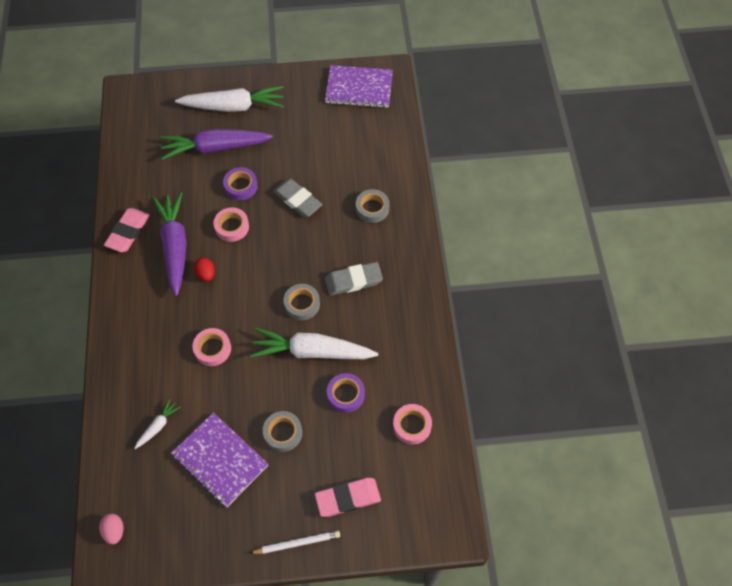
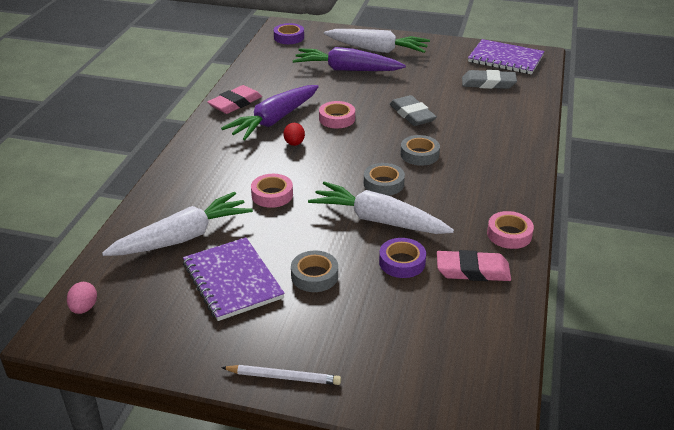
camera: 20 degrees right, 25 degrees down
white carrot [134,399,181,449] -> white carrot [102,192,253,256], size x2.21
purple carrot [152,192,187,296] -> purple carrot turned 150 degrees counterclockwise [221,85,319,140]
purple tape [223,167,258,200] -> purple tape moved to [274,23,304,44]
pink eraser [315,478,381,517] -> pink eraser moved to [437,250,511,281]
grey eraser [325,262,383,295] -> grey eraser moved to [462,70,517,89]
grey tape [356,189,390,223] -> grey tape moved to [400,135,440,166]
pink tape [393,404,432,445] -> pink tape moved to [487,211,534,249]

